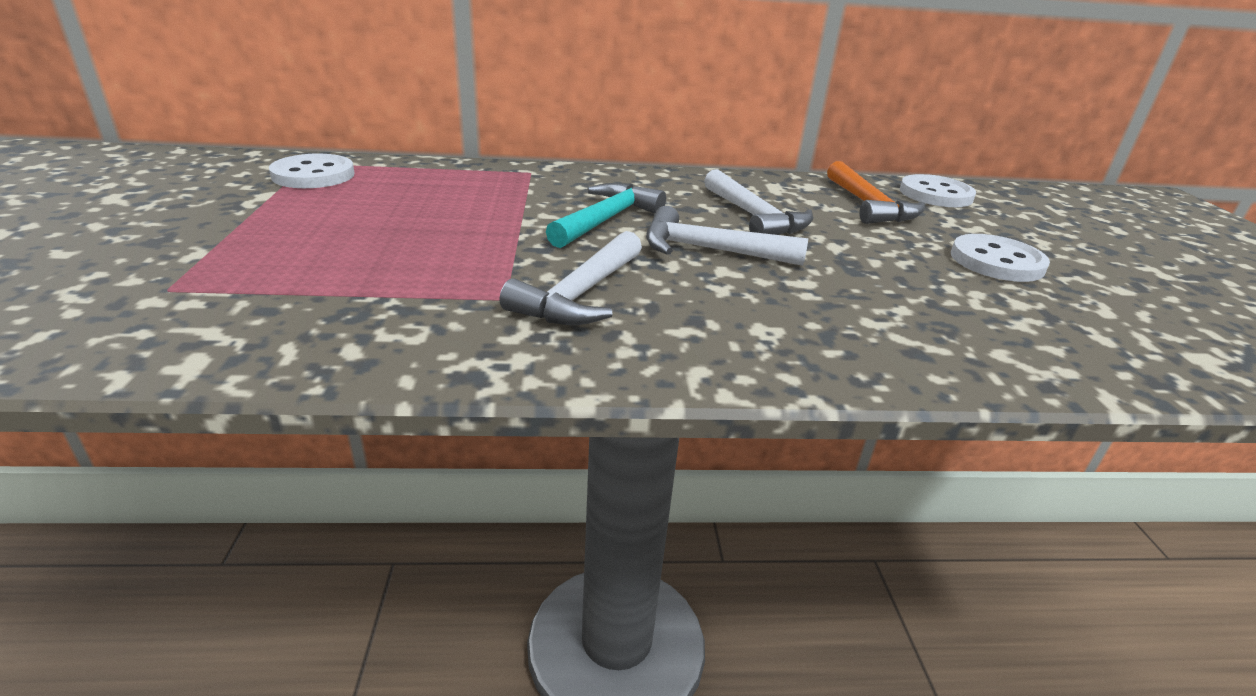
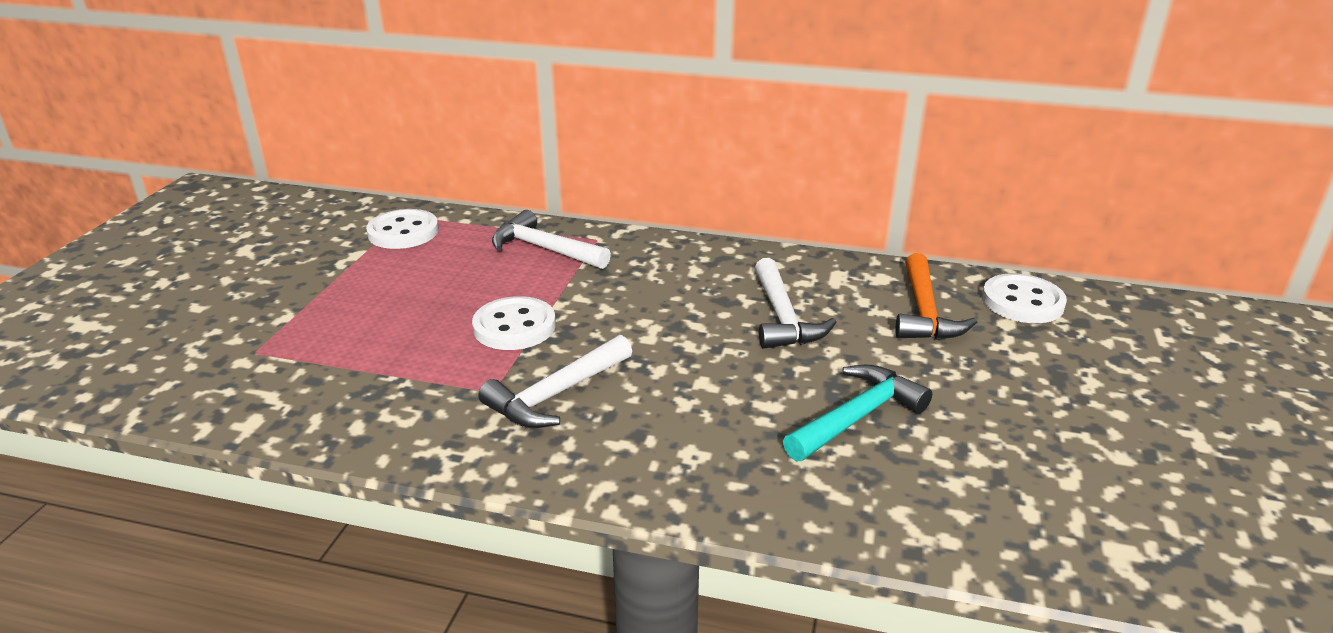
camera: 20 degrees right, 0 degrees up
turquoise hammer [546,183,666,248] -> turquoise hammer moved to [783,365,932,462]
white hammer [646,206,808,266] -> white hammer moved to [492,210,611,269]
white button [951,234,1050,282] -> white button moved to [472,296,556,350]

